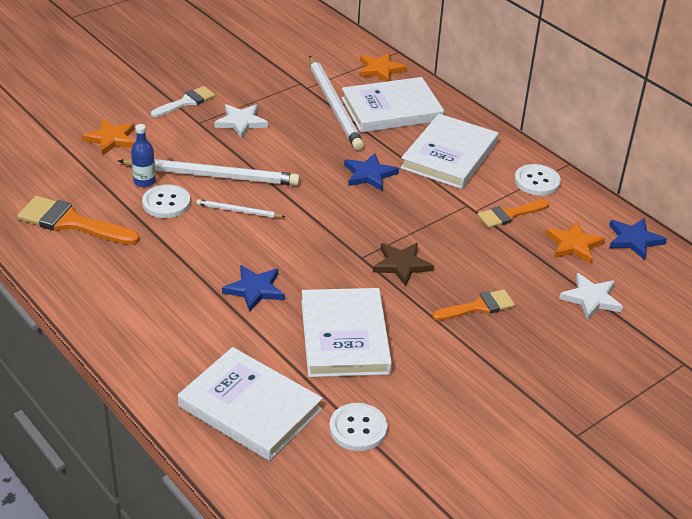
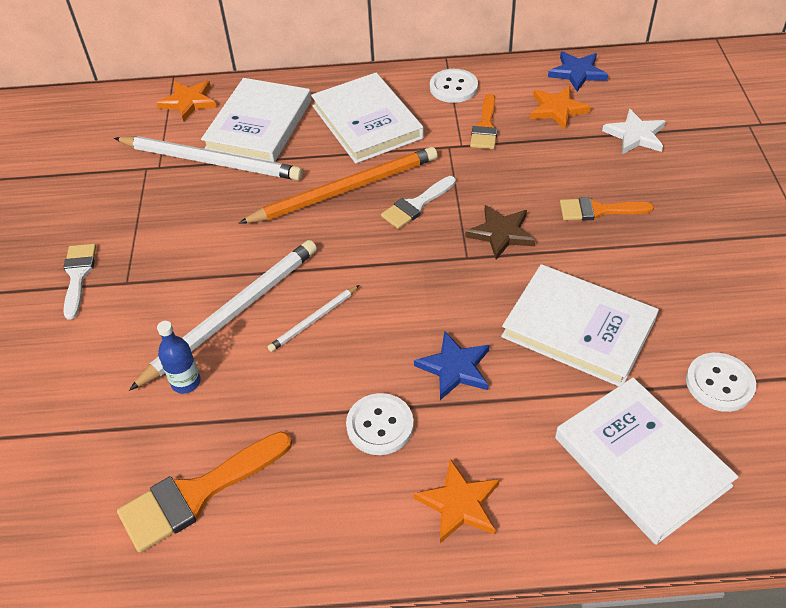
camera: 50 degrees left, 10 degrees up
orange star [82,119,135,156] -> orange star moved to [413,459,500,543]
white button [142,185,190,218] -> white button moved to [346,393,414,455]
white book [178,347,323,461] -> white book turned 75 degrees clockwise [555,377,738,545]
white star [214,104,268,139] -> none
blue star [344,153,399,191] -> orange pencil [239,147,437,224]
orange brush [432,289,515,320] -> orange brush turned 105 degrees counterclockwise [560,197,654,221]
none -> white brush [381,176,456,229]

